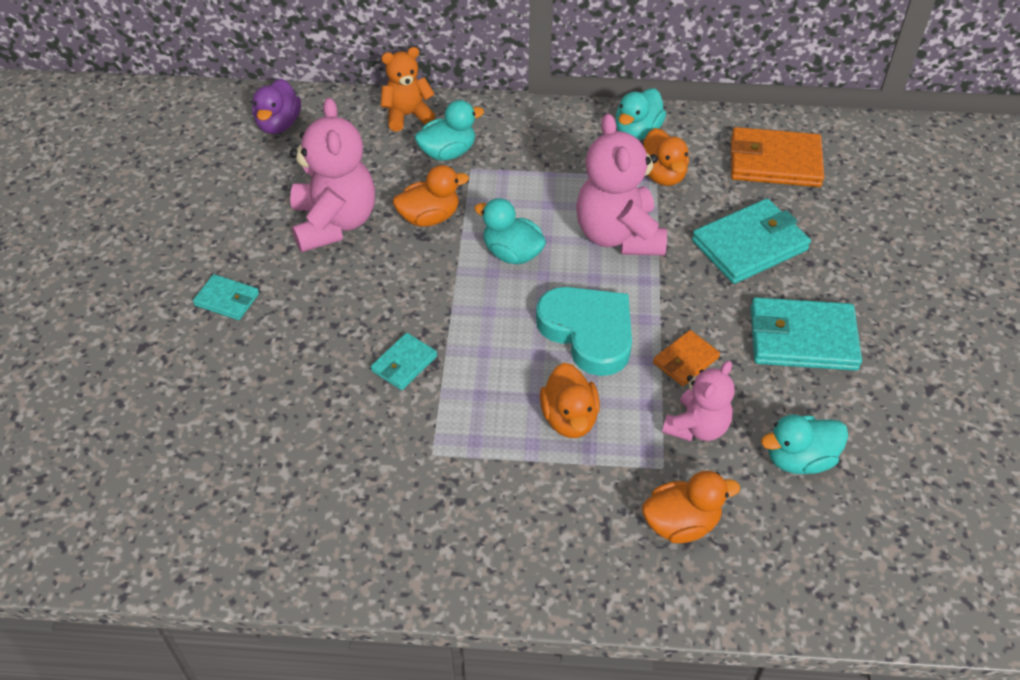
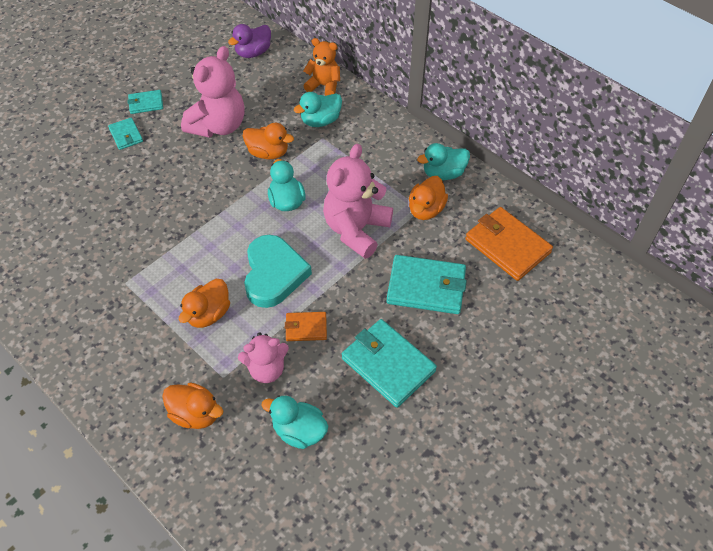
camera: 40 degrees right, 5 degrees up
turquoise wallet [371,333,437,390] -> turquoise wallet moved to [127,90,163,114]
turquoise duck [415,100,484,161] -> turquoise duck turned 135 degrees clockwise [294,92,342,127]

